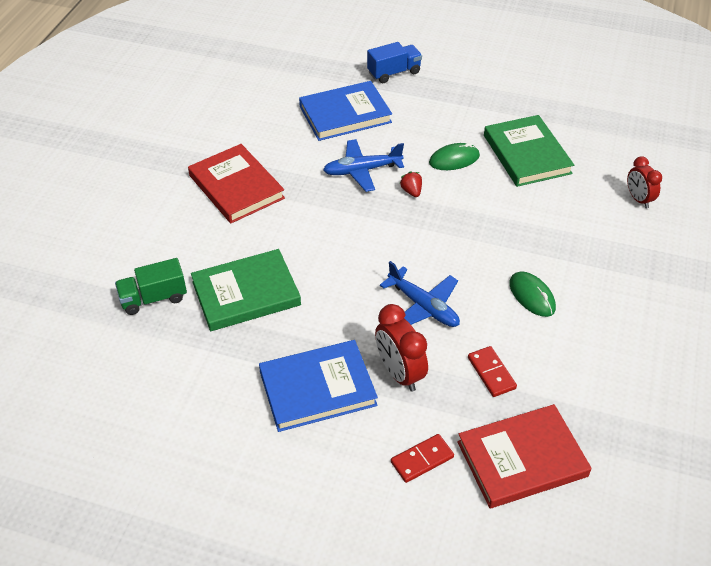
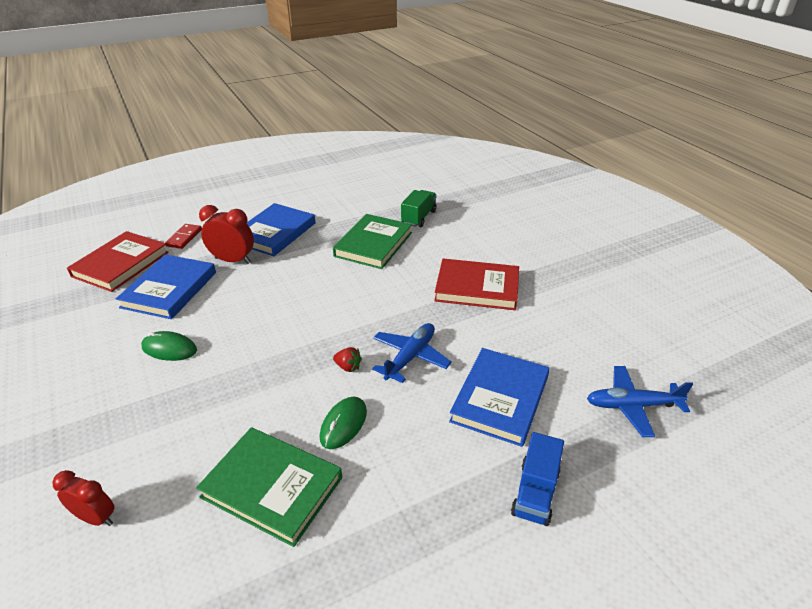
camera: 135 degrees right, 10 degrees down
blue plane [380,261,460,327] -> blue plane moved to [587,366,693,437]
red domino [468,346,517,397] -> blue book [116,254,216,319]

